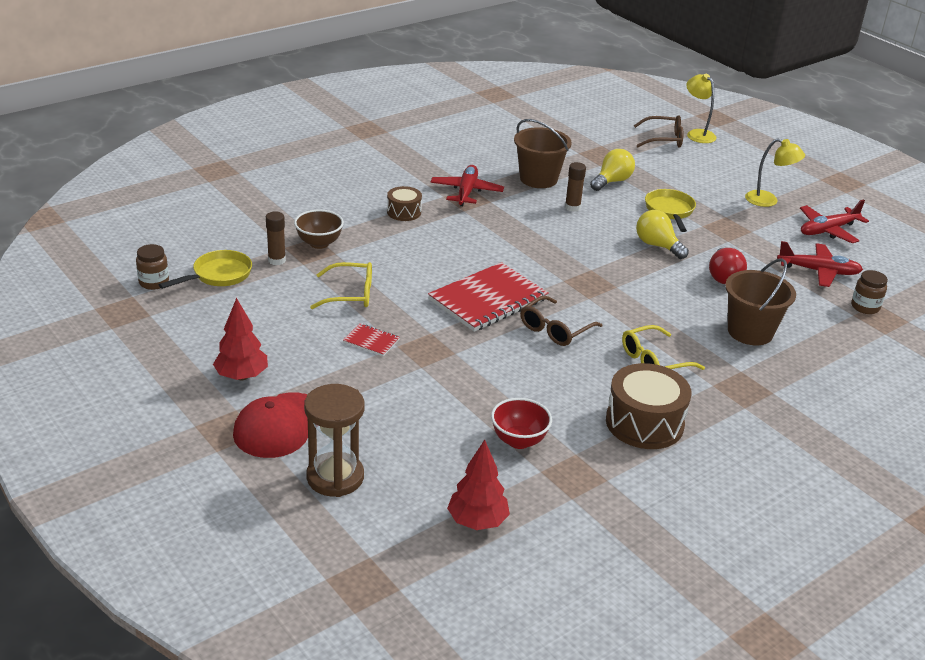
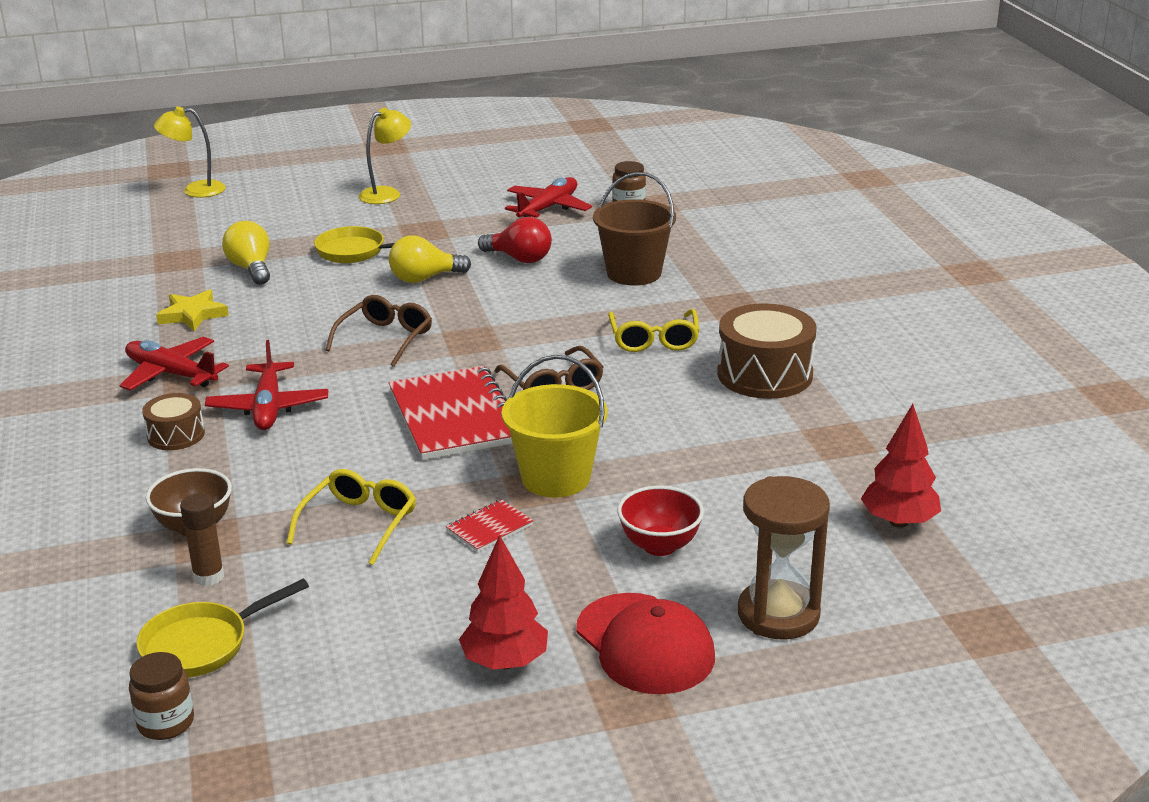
camera: 65 degrees left, 5 degrees down
yellow pan [159,250,252,289] -> yellow pan turned 105 degrees counterclockwise [136,579,309,677]
red bowl [491,398,552,449] -> red bowl moved to [617,486,704,556]
brown bucket [514,119,572,188] -> yellow star [156,289,229,331]
brown glue stick [565,162,586,212] -> none
brown glasses [634,115,683,148] -> brown glasses moved to [326,295,432,367]
red plane [800,200,869,243] -> red plane moved to [205,340,328,430]
none -> yellow bucket [502,355,607,498]

